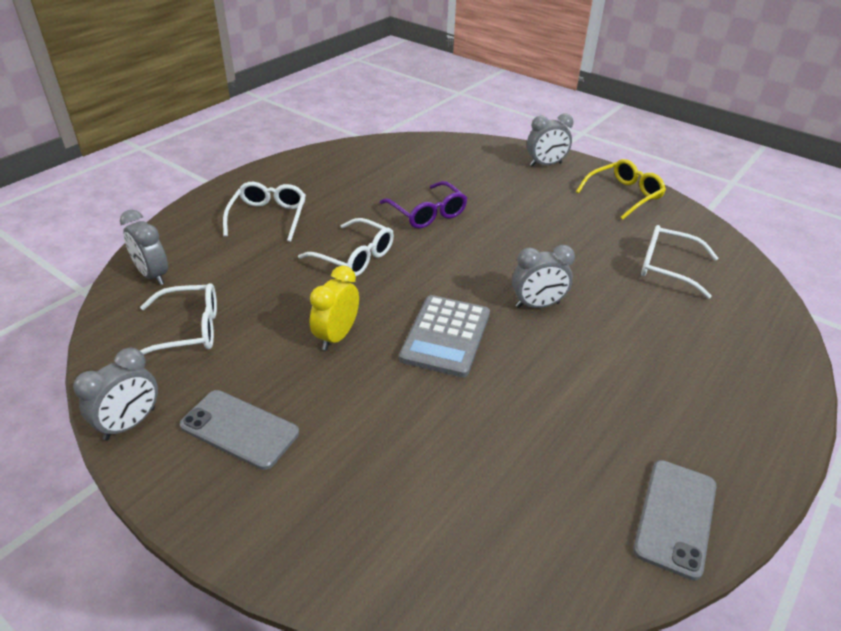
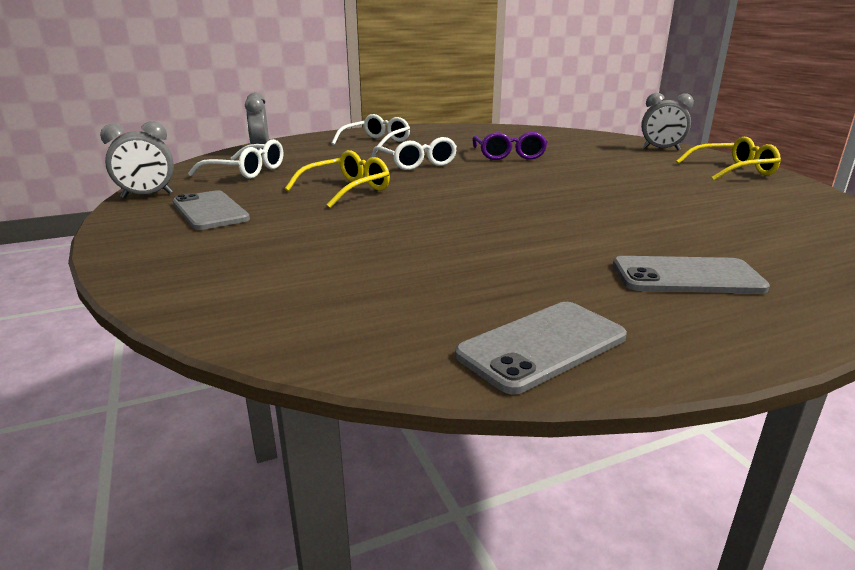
camera: 30 degrees right, 15 degrees down
yellow clock [310,266,359,350] -> yellow glasses [285,150,390,208]
grey calculator [399,295,490,377] -> none
grey clock [512,245,575,308] -> none
white glasses [641,225,718,299] -> none
none -> grey phone [613,256,770,294]

